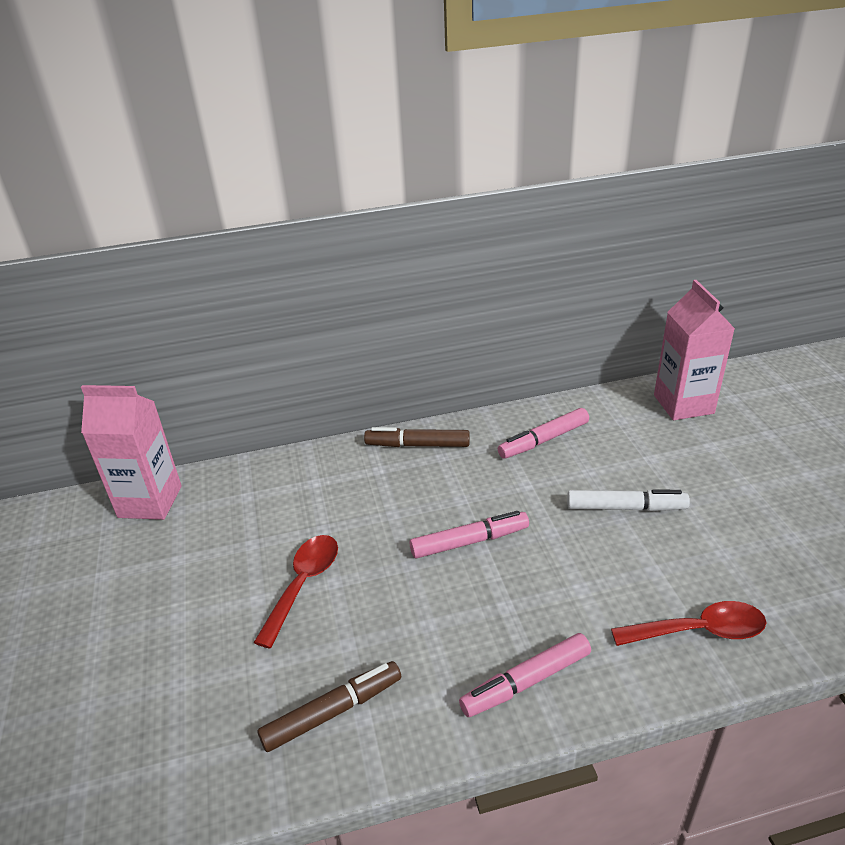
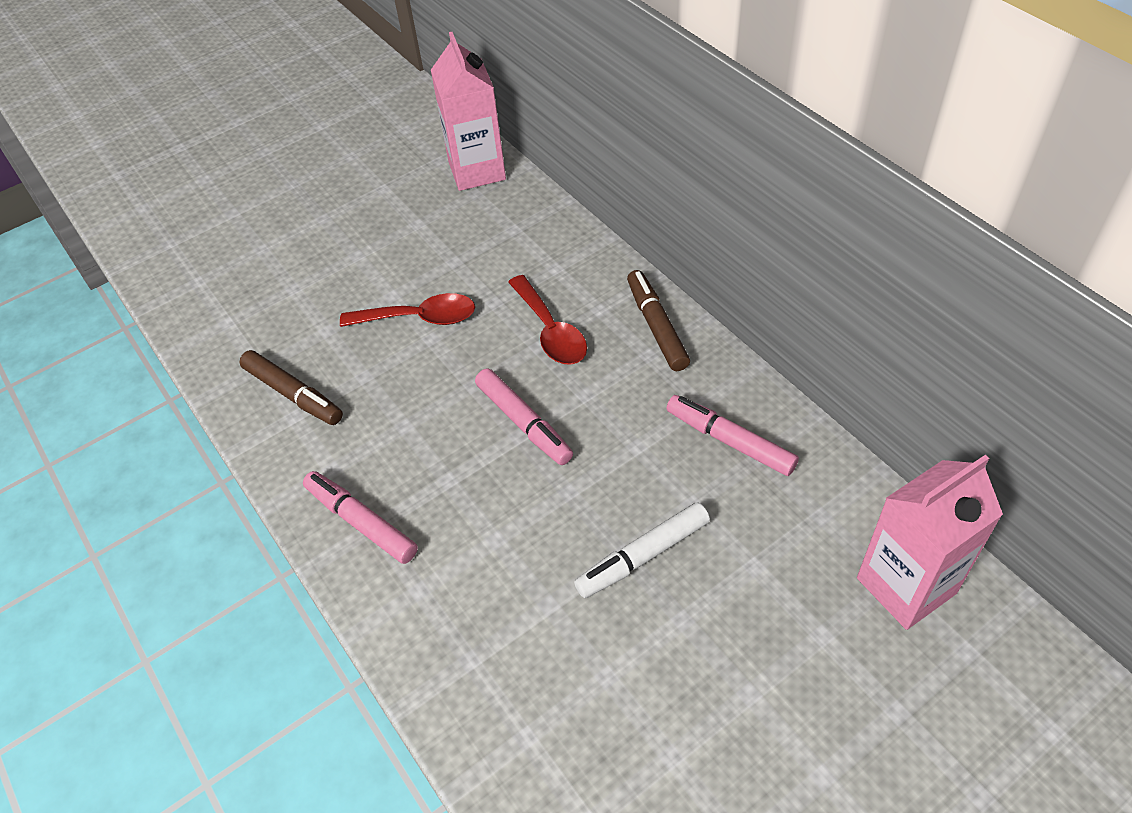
camera: 70 degrees right, 15 degrees up
white marker [567,489,690,511] -> white marker turned 75 degrees clockwise [574,502,710,598]
red spoon [611,601,767,646] -> red spoon moved to [508,275,587,365]

